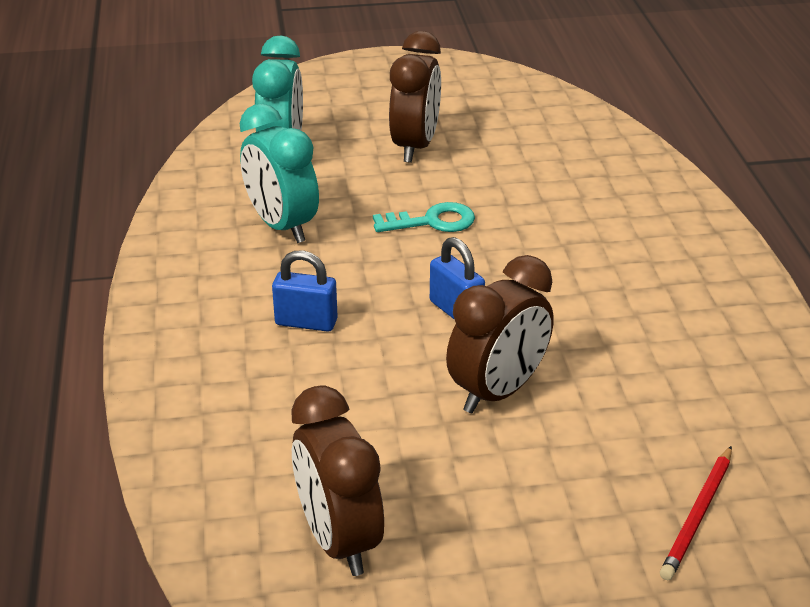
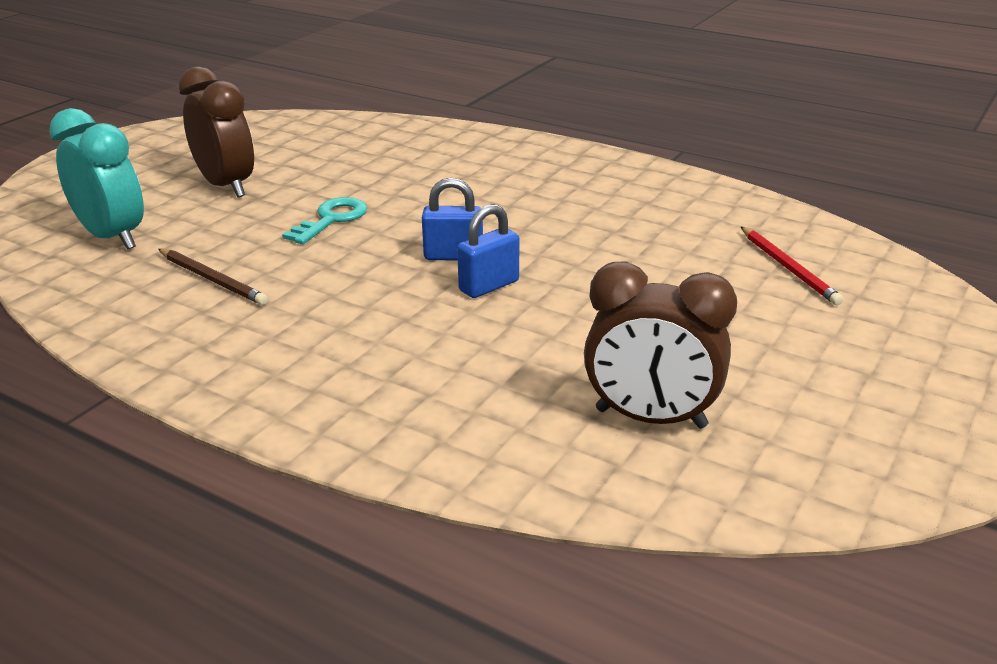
camera: 50 degrees left, 5 degrees down
turquoise clock [240,104,319,243] -> brown pencil [159,249,268,305]
blue padlock [272,250,338,332] -> blue padlock moved to [457,204,519,298]
brown clock [446,255,554,413] -> none

